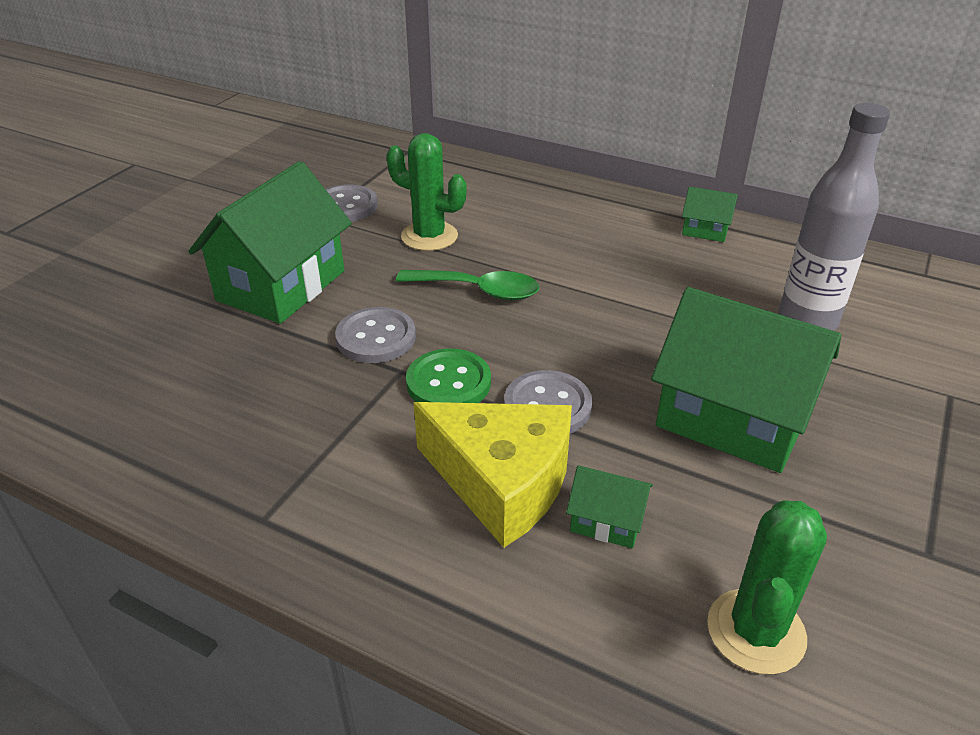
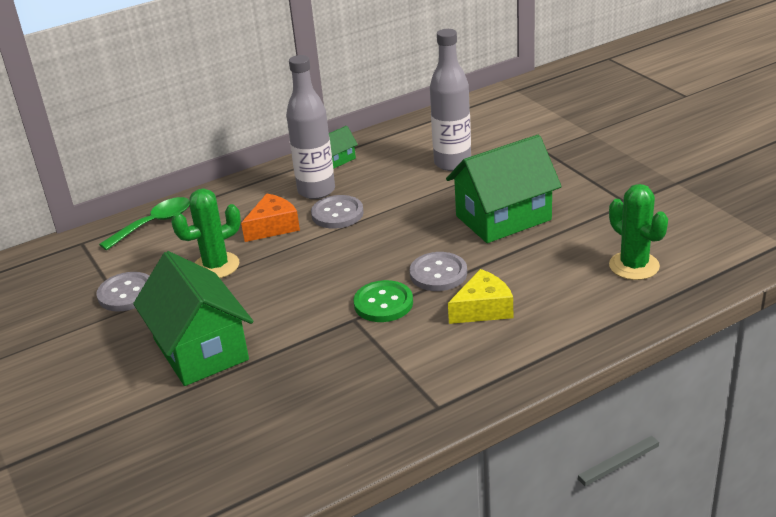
camera: 55 degrees left, 5 degrees down
grey button [335,307,416,363] -> grey button moved to [311,195,364,229]
green spoon [396,270,539,300] -> green spoon moved to [99,197,190,250]
yellow cheese [414,402,572,548] -> yellow cheese [448,269,513,324], size x0.65
green house [566,465,653,549] -> none
none -> orange cheese [241,194,300,242]
none -> grey bottle [286,55,335,199]

